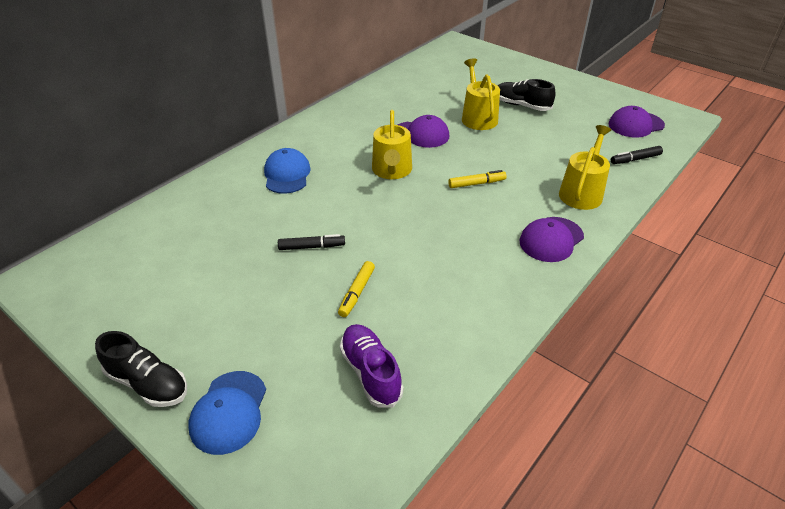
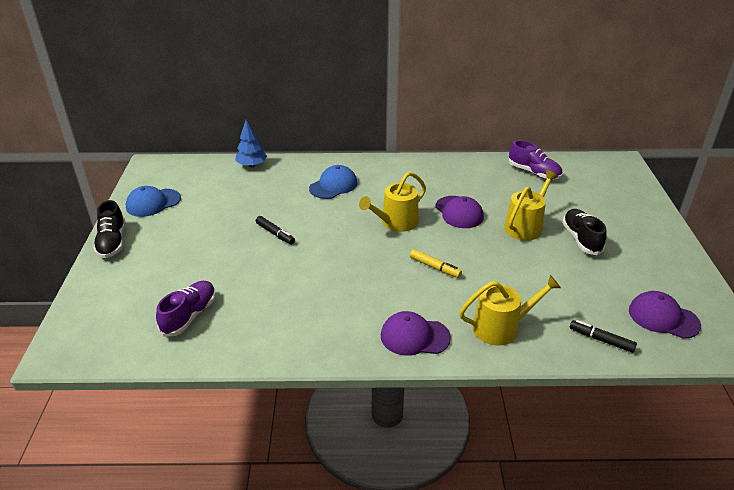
camera: 50 degrees right, 5 degrees down
blue cap [189,371,266,455] -> blue cap moved to [126,186,181,217]
yellow marker [338,261,375,317] -> none
none -> blue tree [235,120,267,167]
none -> purple shoe [509,140,562,179]

